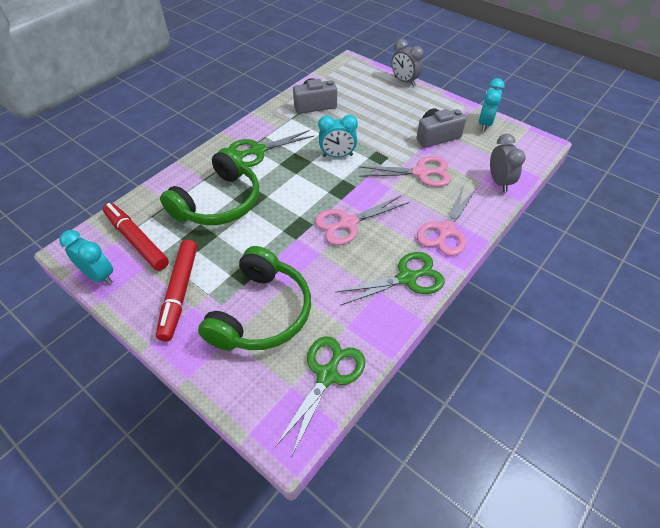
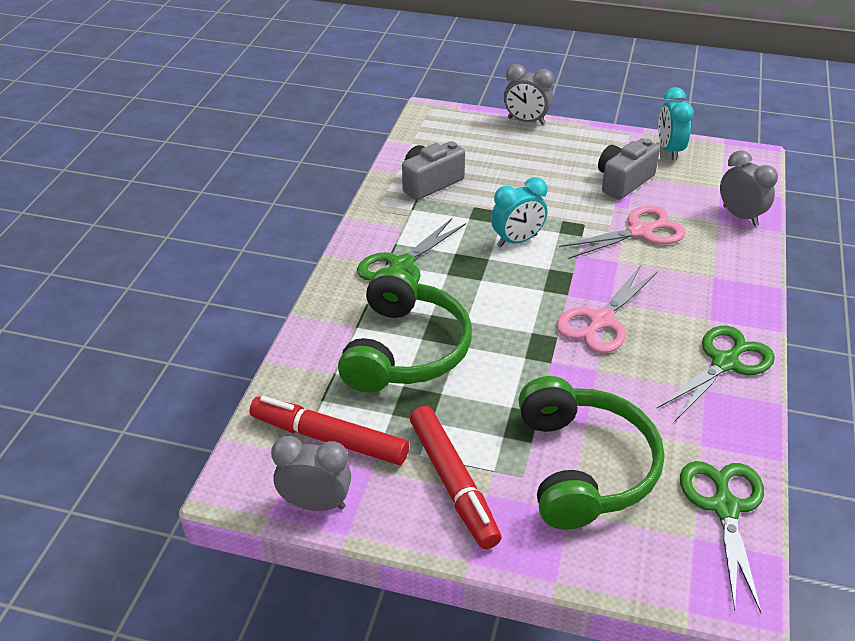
camera: 25 degrees left, 10 degrees down
turquoise clock [59,230,113,285] -> grey clock [271,436,351,511]
pink scissors [417,186,476,256] -> none

